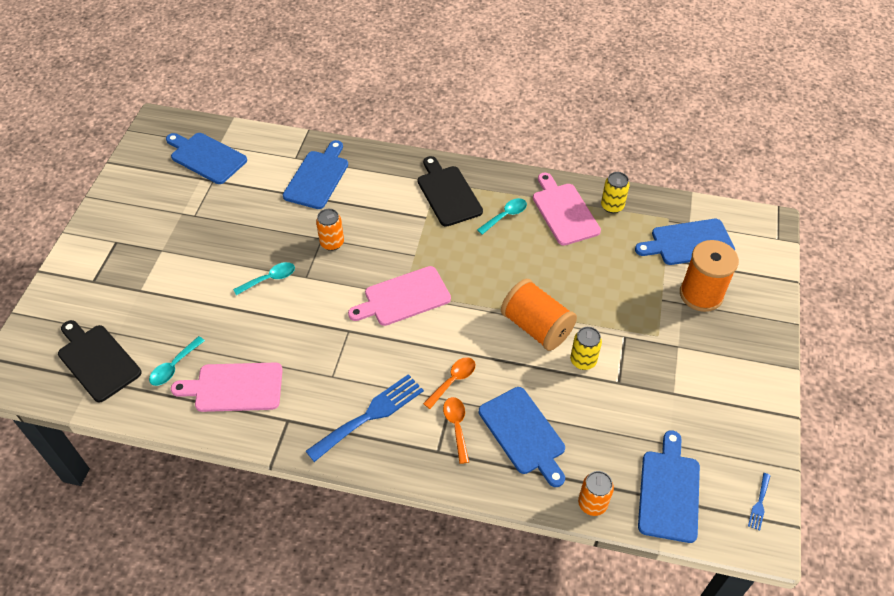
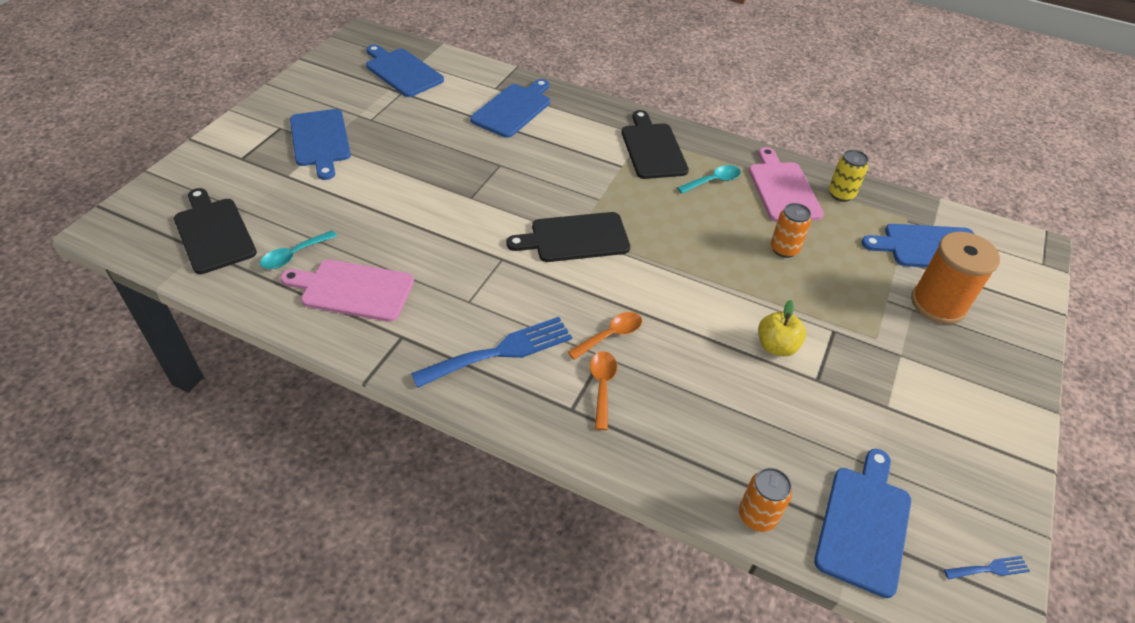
camera: 10 degrees right, 5 degrees down
turquoise spoon [233,262,295,295] -> none
orange can [316,209,344,251] -> orange can moved to [771,203,811,258]
pink cutting board [348,266,451,326] -> black cutting board [506,212,630,262]
blue cutting board [479,387,565,487] -> blue cutting board moved to [290,109,351,180]
orange spool [501,279,577,351] -> none
yellow can [570,327,602,370] -> yellow apple [758,300,806,357]
blue fork [748,473,771,531] -> blue fork turned 135 degrees counterclockwise [944,556,1030,579]

